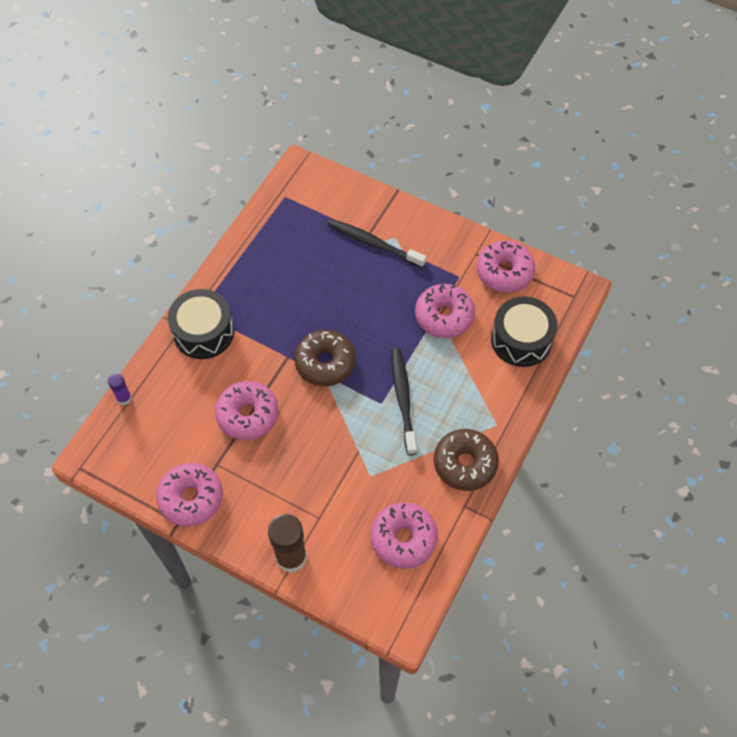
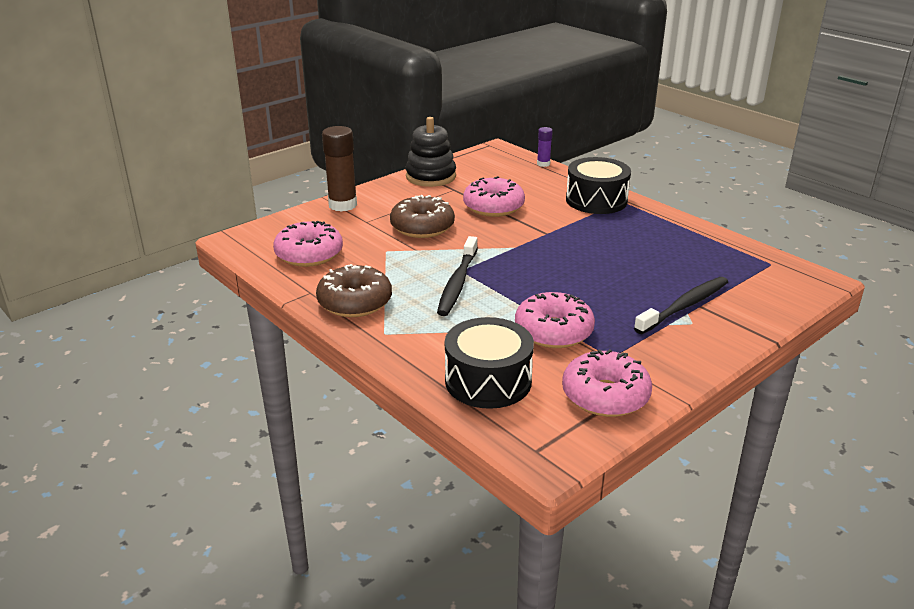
camera: 110 degrees right, 30 degrees down
pink donut [156,463,223,527] -> black stacking toy [406,117,456,187]
brown donut [294,330,356,386] -> brown donut moved to [390,195,455,238]
black toothbrush [391,348,417,455] -> black toothbrush turned 90 degrees clockwise [437,236,478,316]

